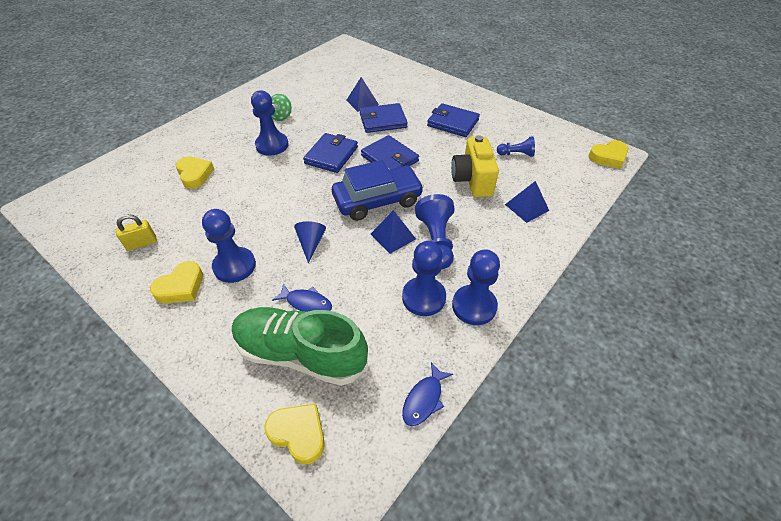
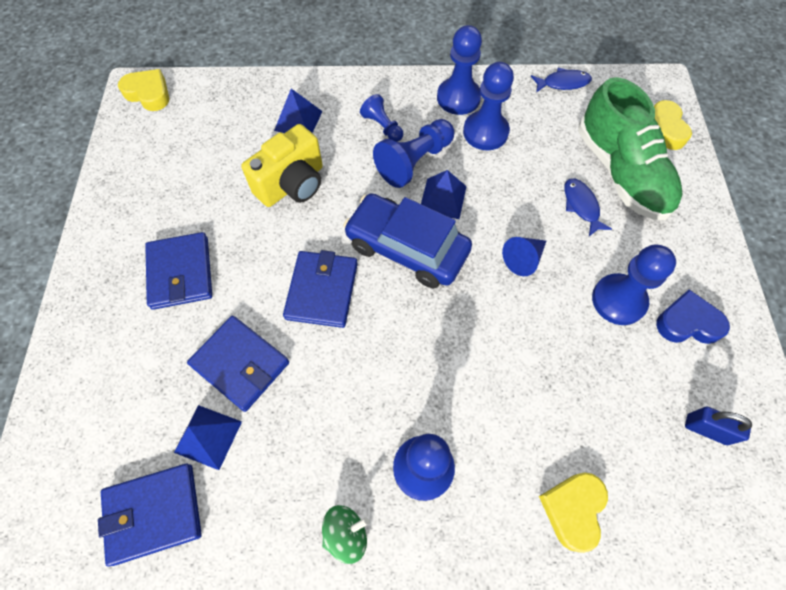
camera: 130 degrees left, 15 degrees up
yellow padlock [116,214,157,251] -> blue padlock [685,407,752,445]
yellow heart [150,261,203,303] -> blue heart [656,289,730,344]
blue wallet [303,133,358,173] -> blue wallet moved to [98,464,202,566]
blue pawn [497,136,535,157] -> blue pawn moved to [360,94,403,142]

